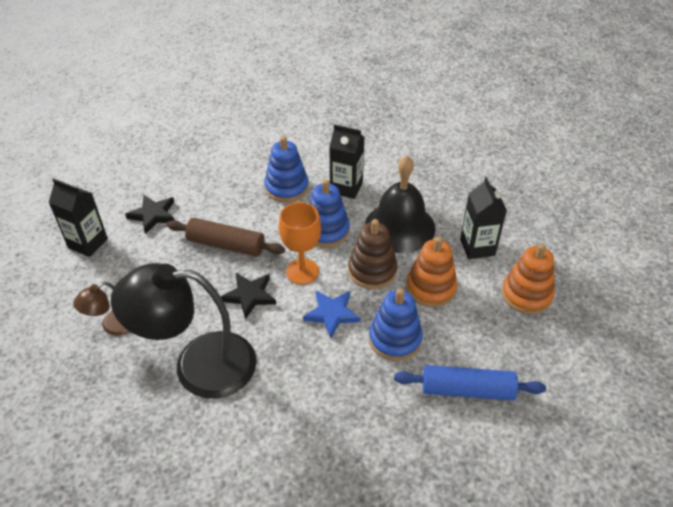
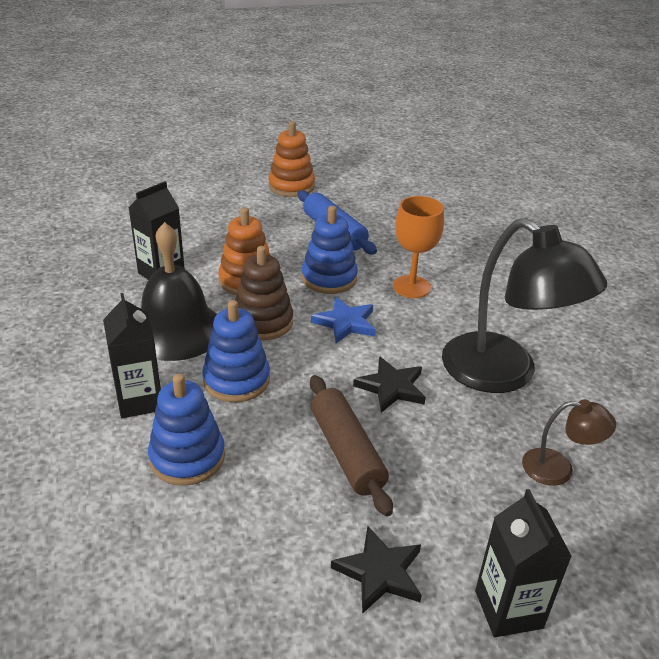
camera: 130 degrees left, 10 degrees down
orange goblet [279,202,321,285] -> orange goblet moved to [393,196,444,298]
orange stacking toy [501,243,555,315] -> orange stacking toy moved to [268,121,315,197]

